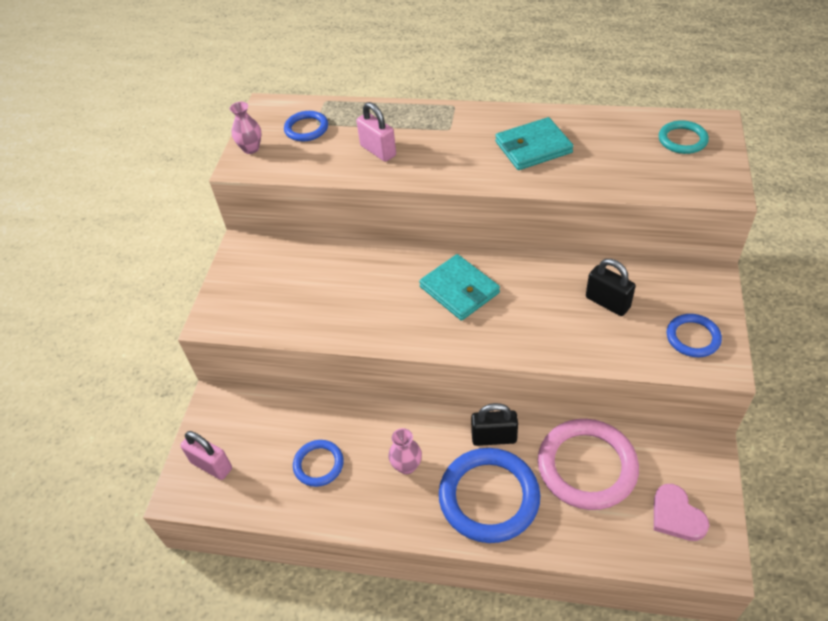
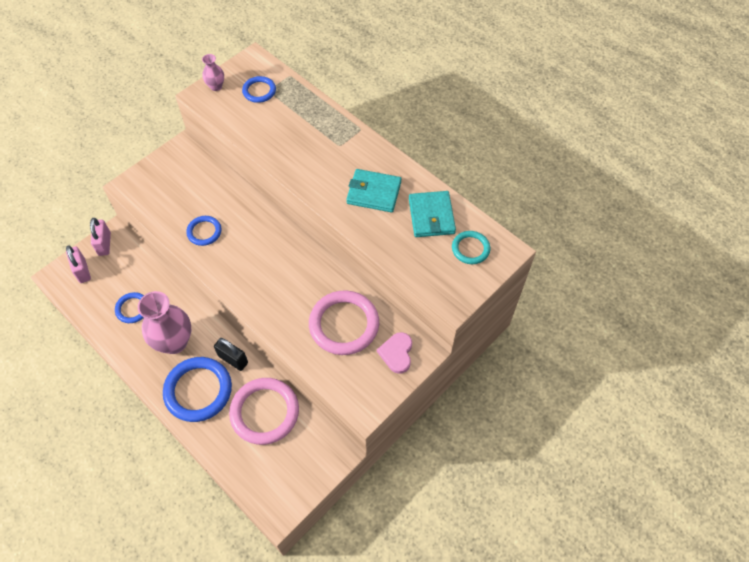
camera: 30 degrees right, 10 degrees up
pink padlock [357,102,396,162] -> pink padlock moved to [90,218,111,256]
pink vase [388,428,422,474] -> pink vase [138,291,191,354], size x2.08
turquoise wallet [419,254,500,321] -> turquoise wallet moved to [409,191,456,237]
black padlock [586,259,636,316] -> pink ring [309,290,379,355]
pink heart [654,484,709,541] -> pink heart moved to [377,332,412,374]
blue ring [667,314,722,357] -> blue ring moved to [186,216,221,246]

